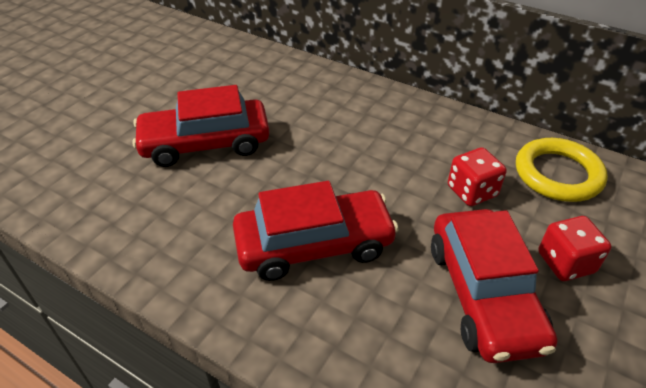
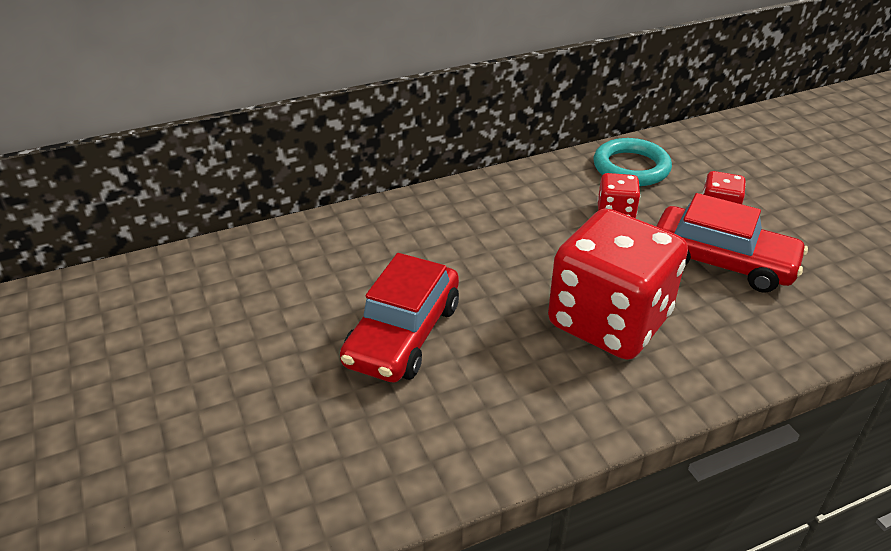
camera: 55 degrees left, 5 degrees down
red car [233,181,399,281] -> red dice [548,209,688,360]
yellow ring [516,138,608,202] -> turquoise ring [594,138,672,186]

